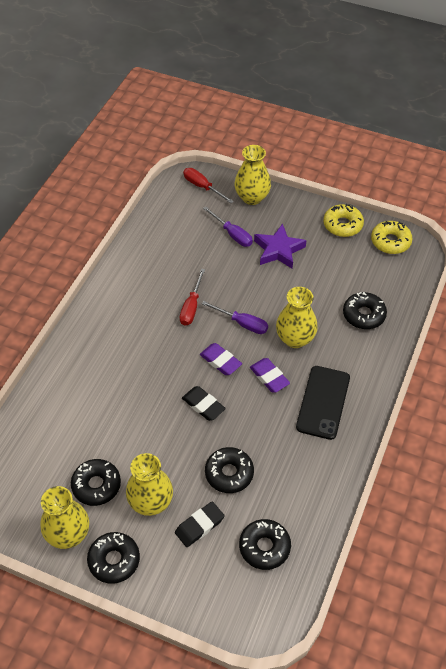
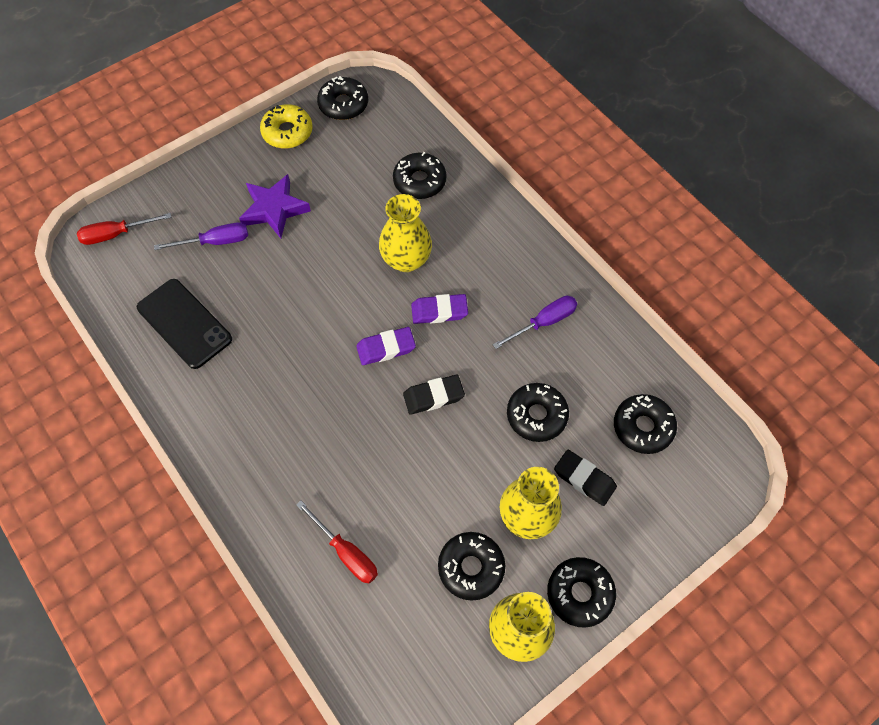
camera: 60 degrees left, 10 degrees up
black eraser [175,501,225,547] -> black eraser turned 45 degrees counterclockwise [554,450,617,506]
red screwdriver [180,269,205,326] -> red screwdriver moved to [296,501,378,583]
purple screwdriver [202,301,268,334] -> purple screwdriver moved to [492,296,577,349]
yellow vase [235,145,271,205] -> none
black phone [296,366,350,440] -> black phone moved to [137,279,232,369]
yellow donut [371,221,413,254] -> black donut [317,76,368,120]

